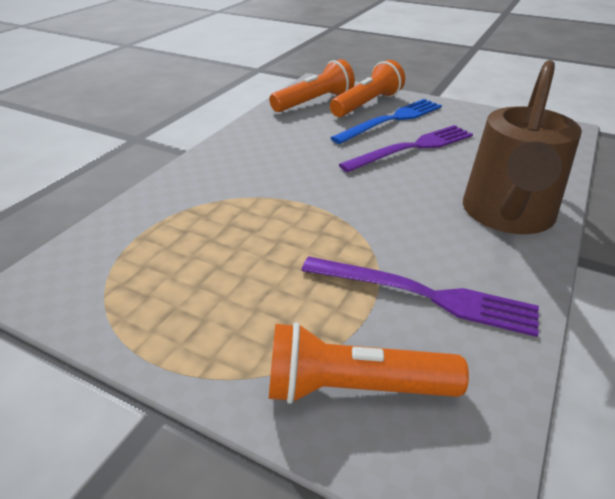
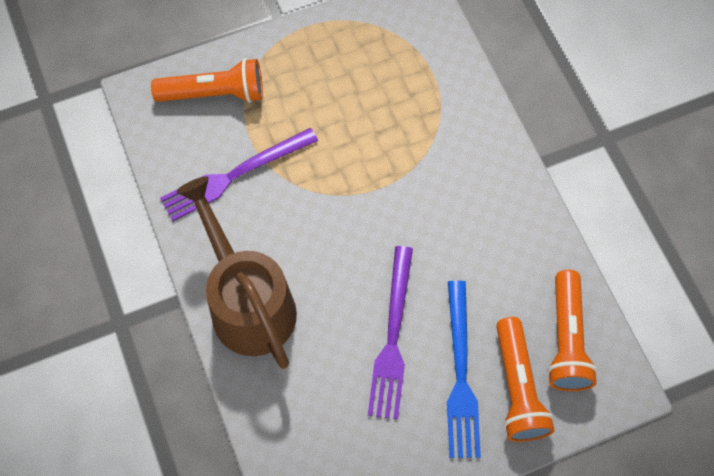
camera: 130 degrees right, 30 degrees up
orange flashlight [269,322,469,404] -> orange flashlight turned 45 degrees clockwise [151,58,263,103]

